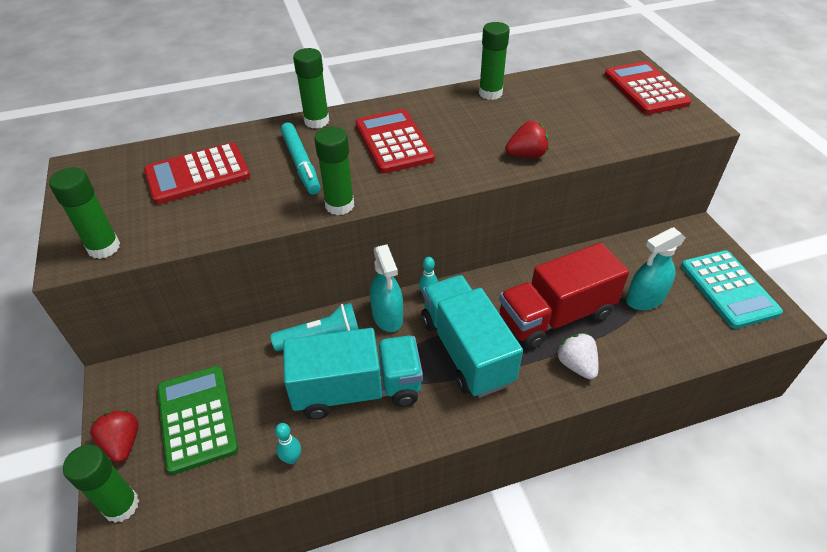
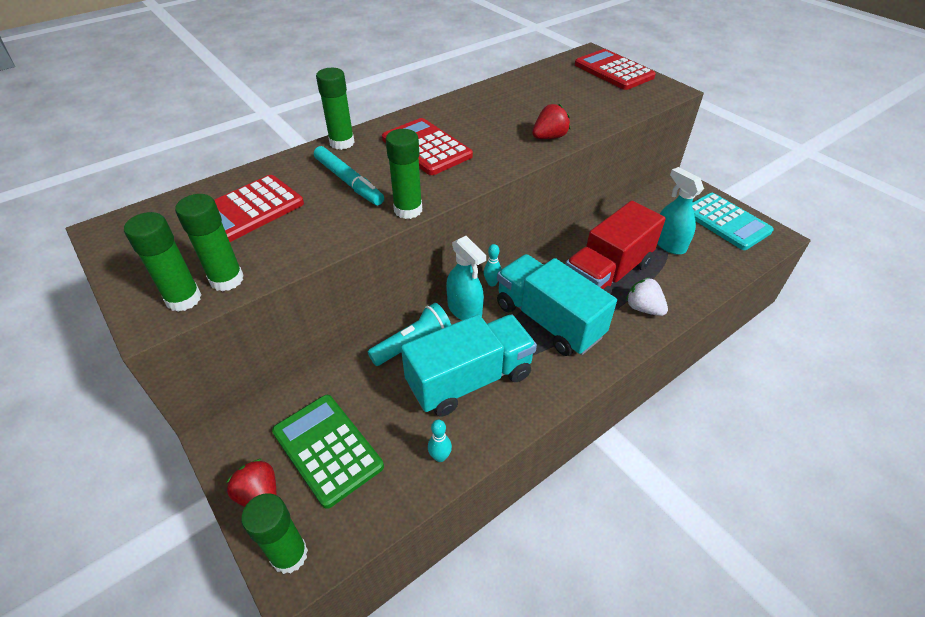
camera: 20 degrees left, 0 degrees up
green glue stick [479,22,510,100] -> green glue stick moved to [175,194,244,292]
turquoise spray bottle [626,227,686,310] -> turquoise spray bottle turned 105 degrees clockwise [657,167,704,255]

